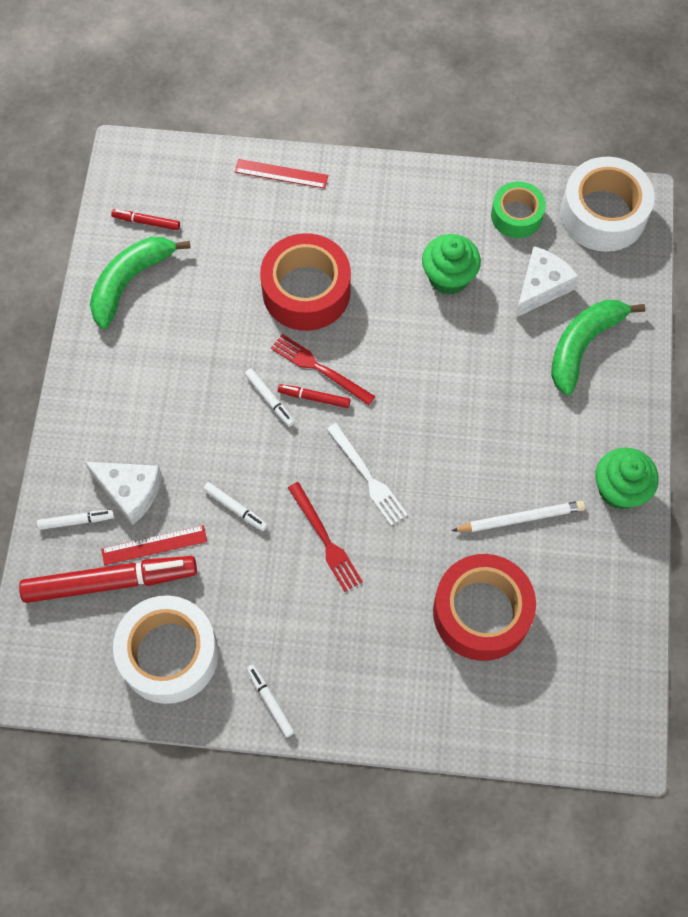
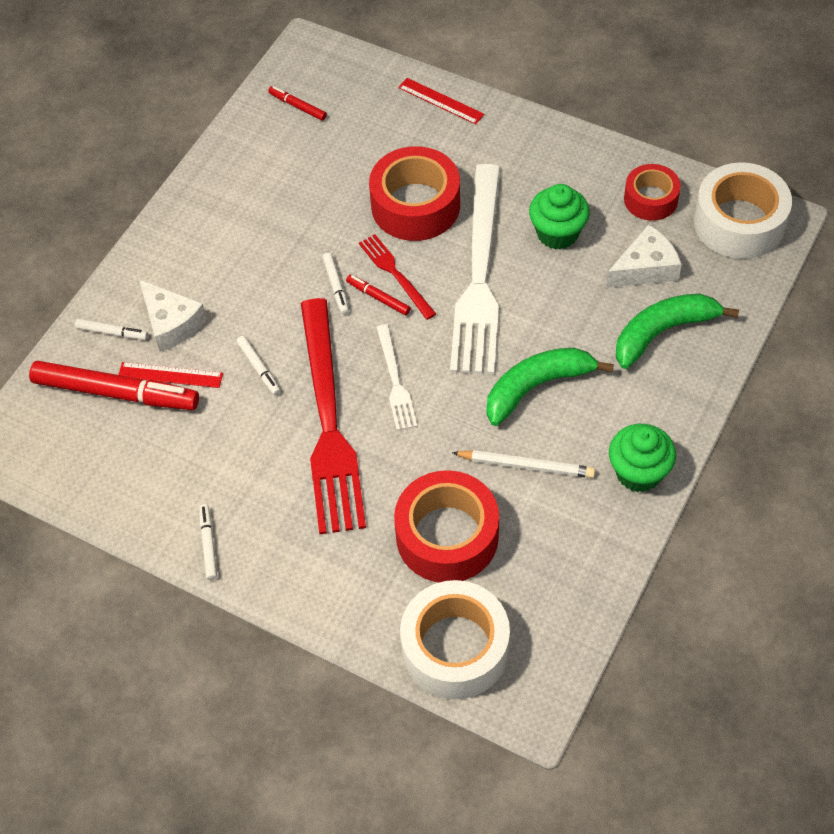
camera: 25 degrees right, 10 degrees down
green banana [90,237,190,329] -> green banana moved to [486,348,614,426]
white tape [113,595,218,704] -> white tape moved to [400,580,510,699]
red fork [288,482,363,592] -> red fork [300,298,366,534], size x2.15
green tape [491,181,546,238] -> red tape [624,164,681,221]
none -> white fork [450,164,500,374]

